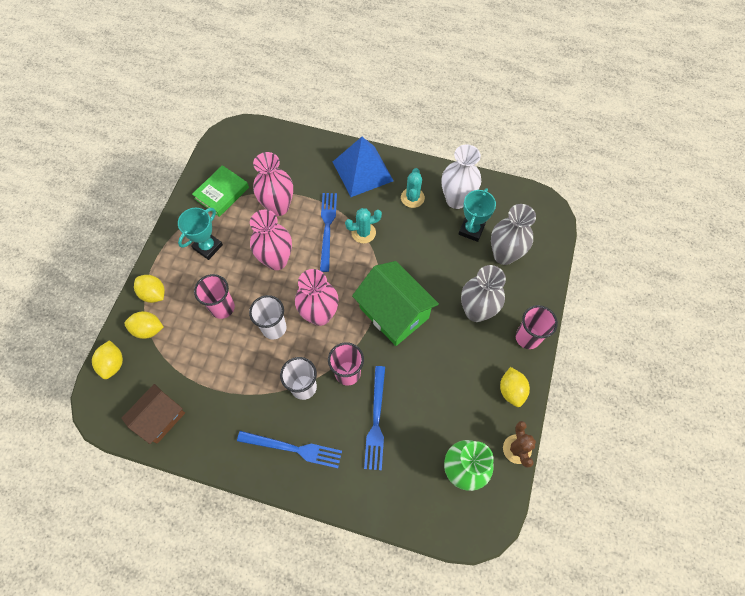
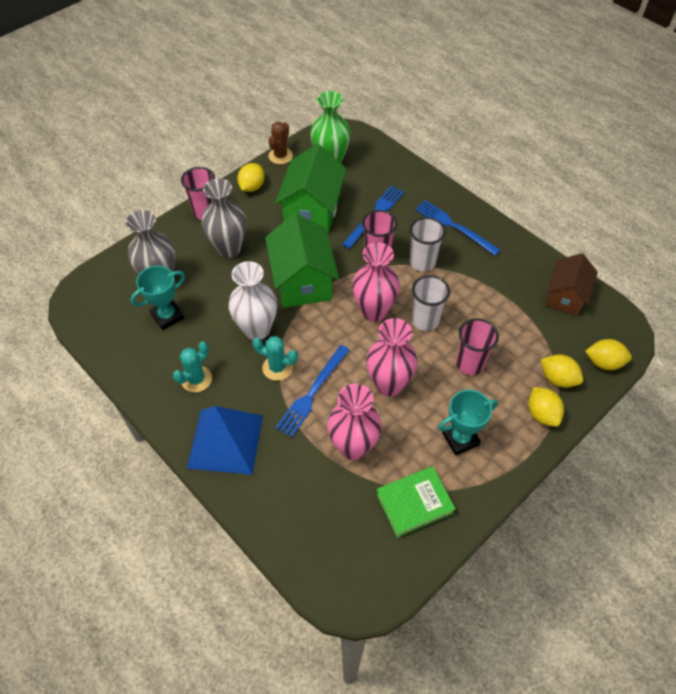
camera: 150 degrees left, 10 degrees down
yellow lemon [92,340,123,379] -> yellow lemon turned 75 degrees clockwise [585,339,632,370]
brown house [121,384,185,444] -> brown house turned 45 degrees counterclockwise [546,253,598,316]
white vase [442,145,481,209] -> white vase moved to [228,261,277,340]
none -> green house [275,144,347,233]

